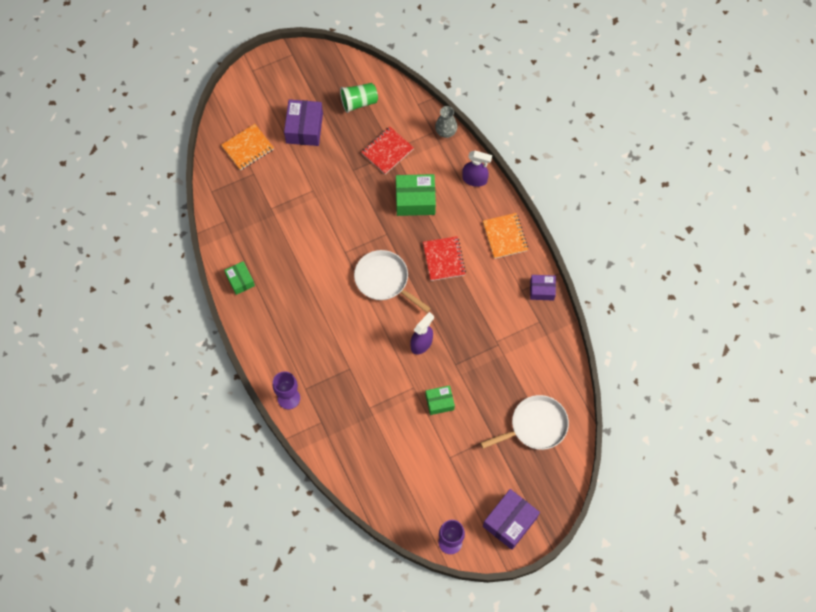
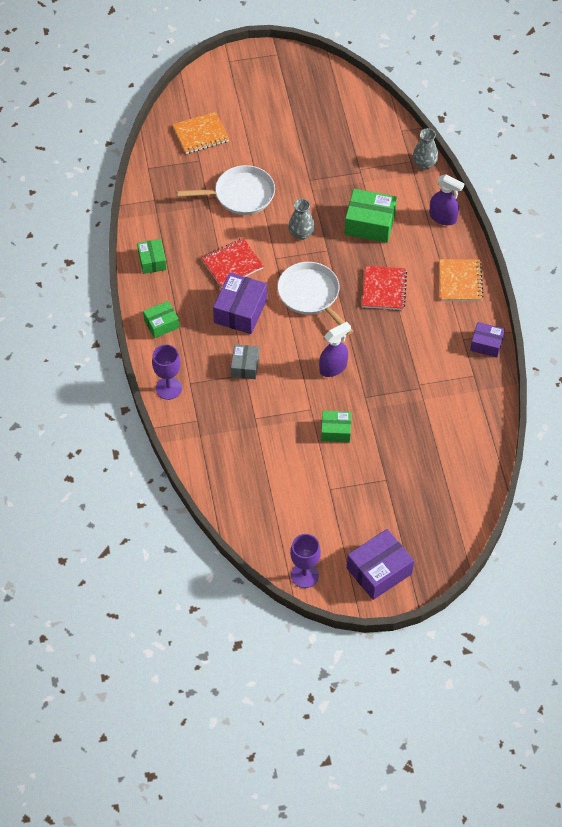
camera: 15 degrees right, 10 degrees down
purple box [284,99,323,146] -> purple box moved to [213,272,267,334]
green cup [340,83,378,113] -> none
red notebook [361,127,414,174] -> red notebook moved to [202,238,264,288]
white pan [481,395,569,450] -> white pan moved to [177,165,275,215]
none -> green box [143,301,179,338]
none -> grey box [231,344,259,379]
none -> grey vase [288,199,315,240]

